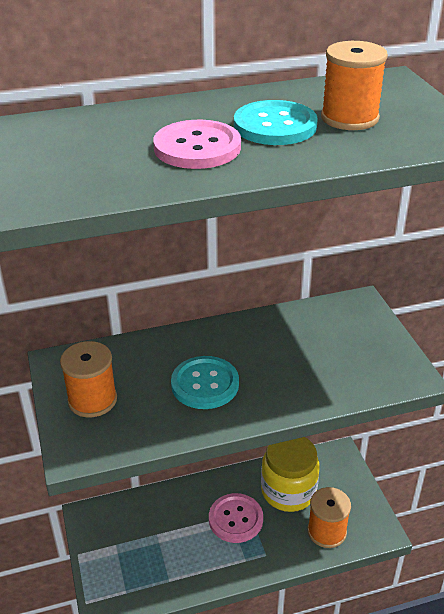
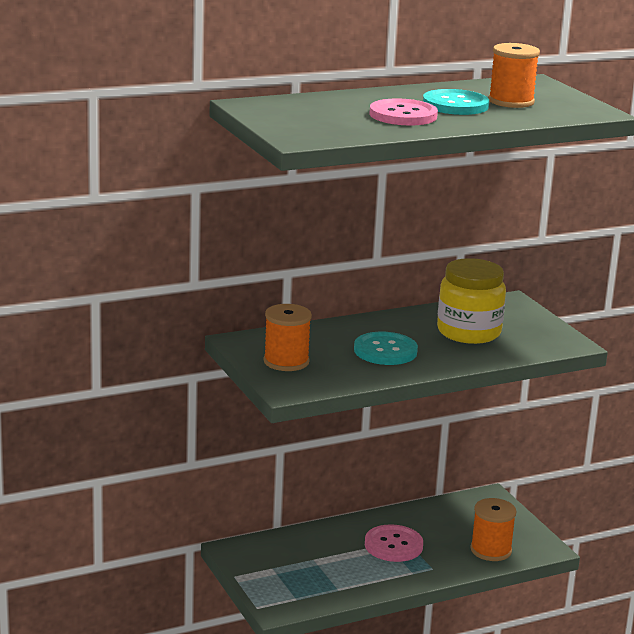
camera: 10 degrees left, 15 degrees down
yellow jar [261,437,319,512] -> yellow jar moved to [437,258,506,344]

